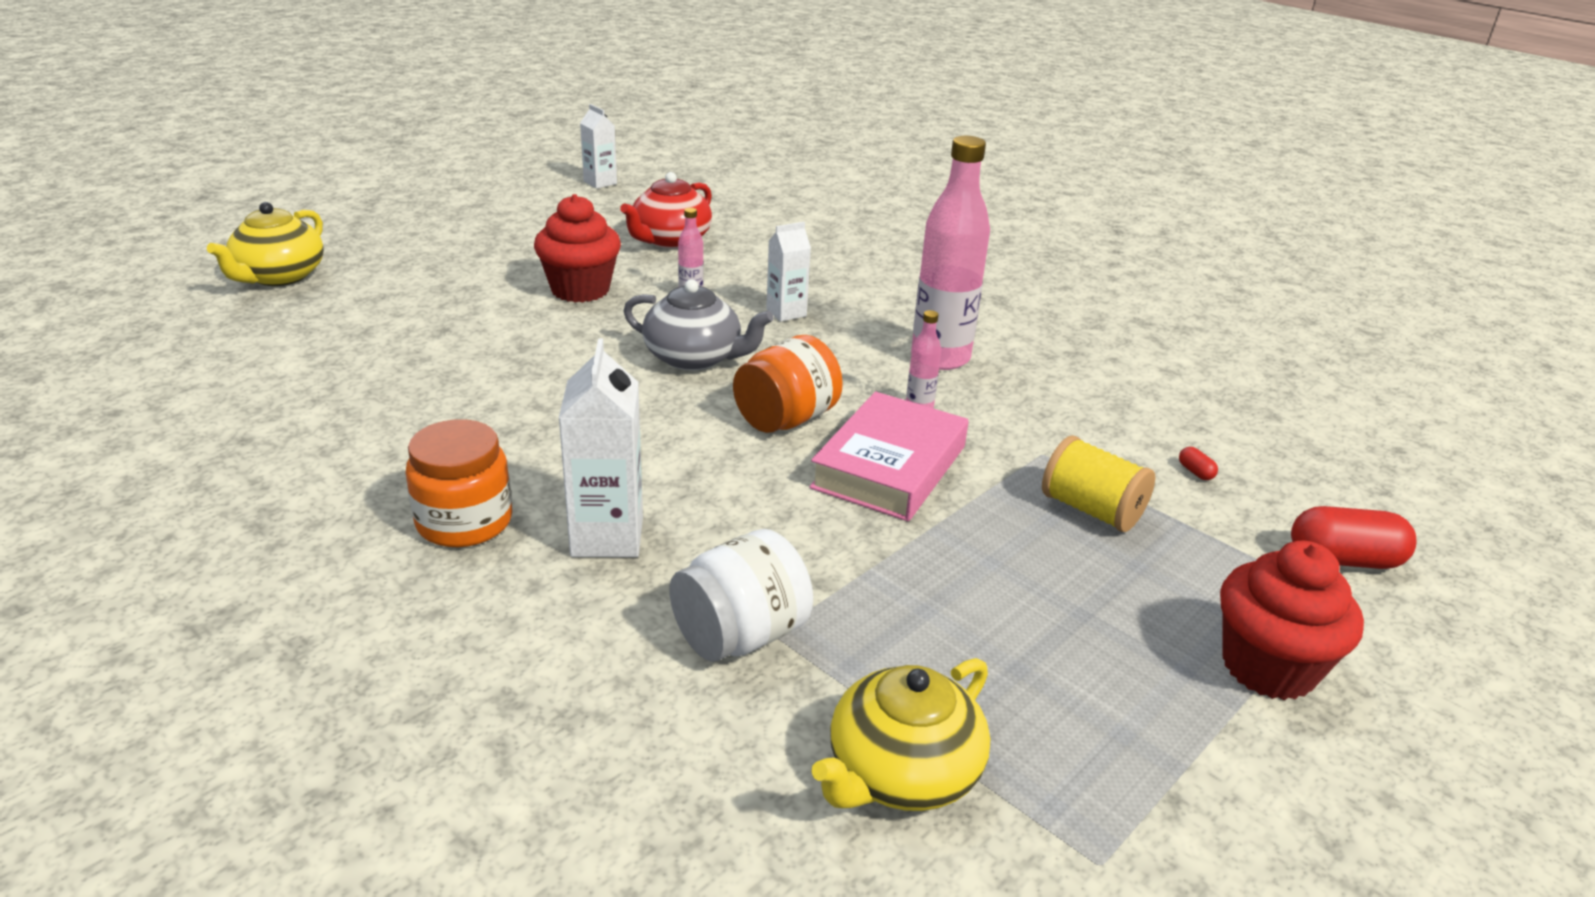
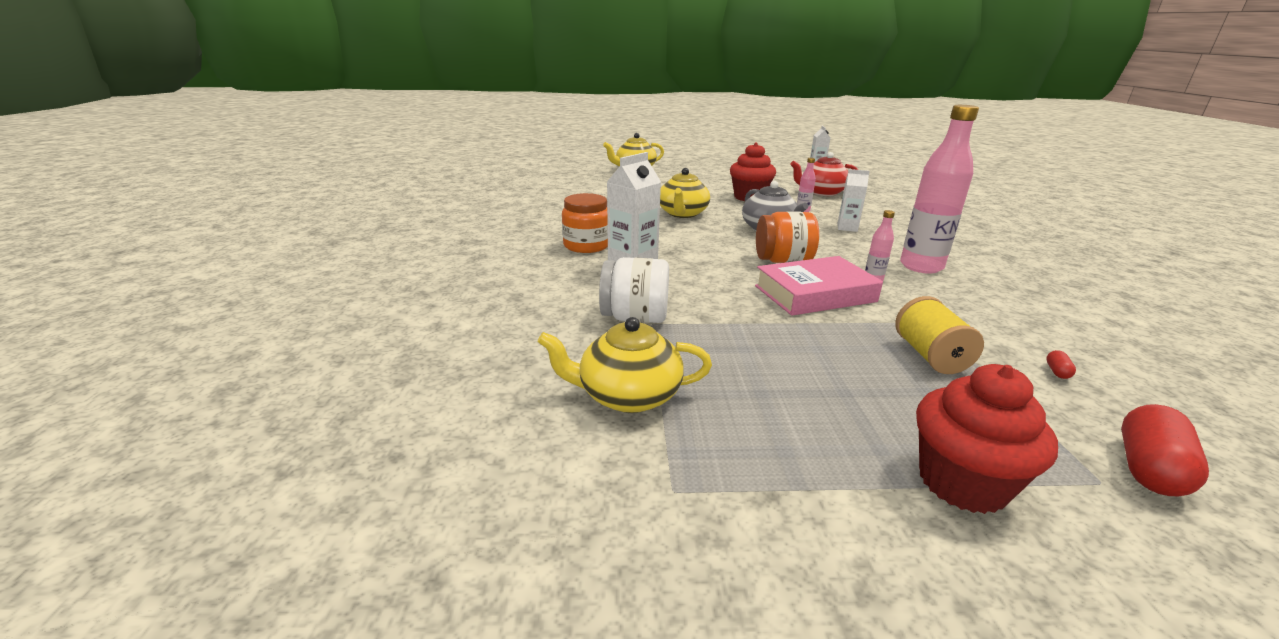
camera: 45 degrees right, 5 degrees down
red capsule [1291,506,1416,569] -> red capsule turned 75 degrees clockwise [1121,404,1209,496]
none -> yellow teapot [660,168,710,218]

